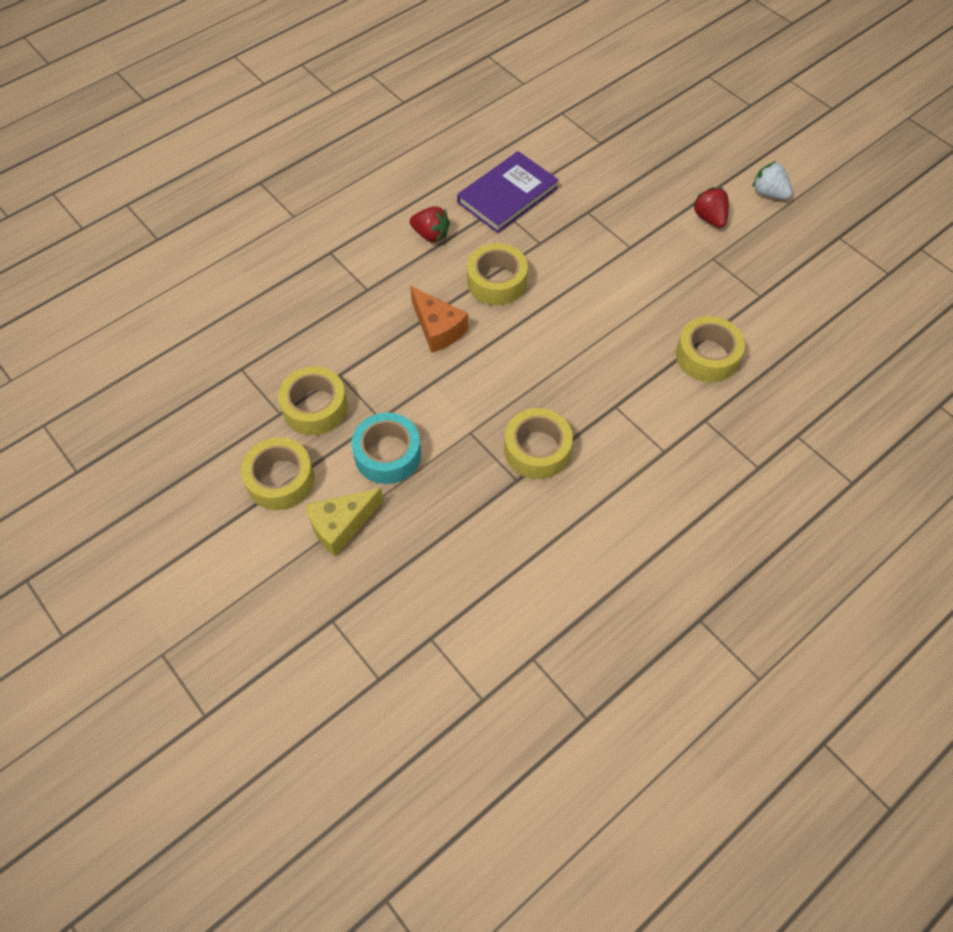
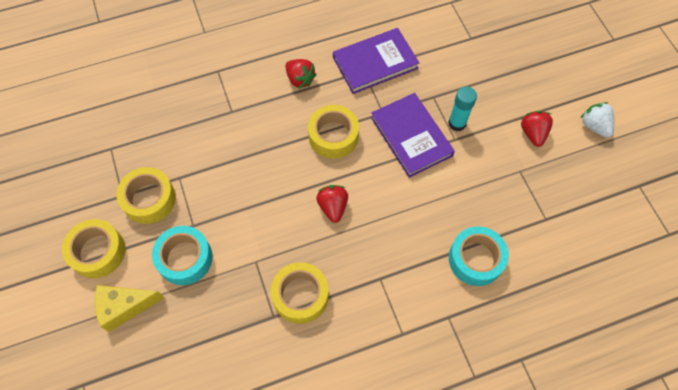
camera: 20 degrees right, 5 degrees up
orange cheese [410,286,468,353] -> none
yellow tape [676,316,745,382] -> turquoise tape [449,226,509,286]
none -> red strawberry [316,185,348,223]
none -> purple book [371,93,455,178]
none -> turquoise glue stick [448,86,477,131]

